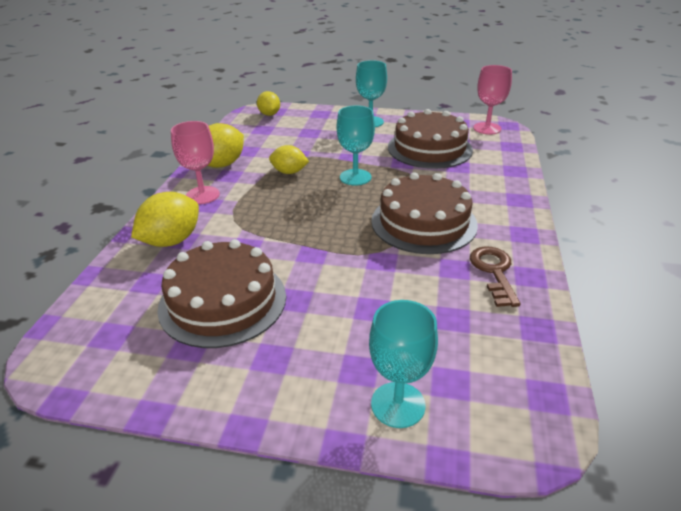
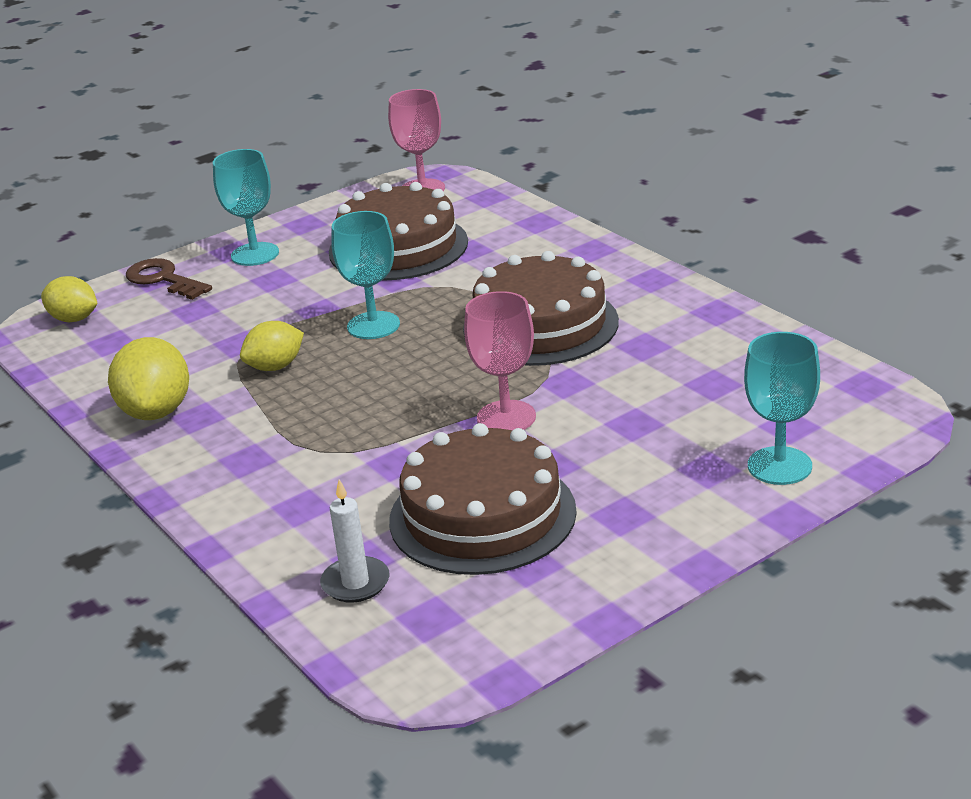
camera: 45 degrees left, 5 degrees down
yellow lemon [131,192,199,247] -> none
pink goblet [171,121,220,204] -> pink goblet moved to [464,291,536,430]
brown key [470,247,521,307] -> brown key moved to [126,258,212,300]
none -> white candle [320,479,390,603]

